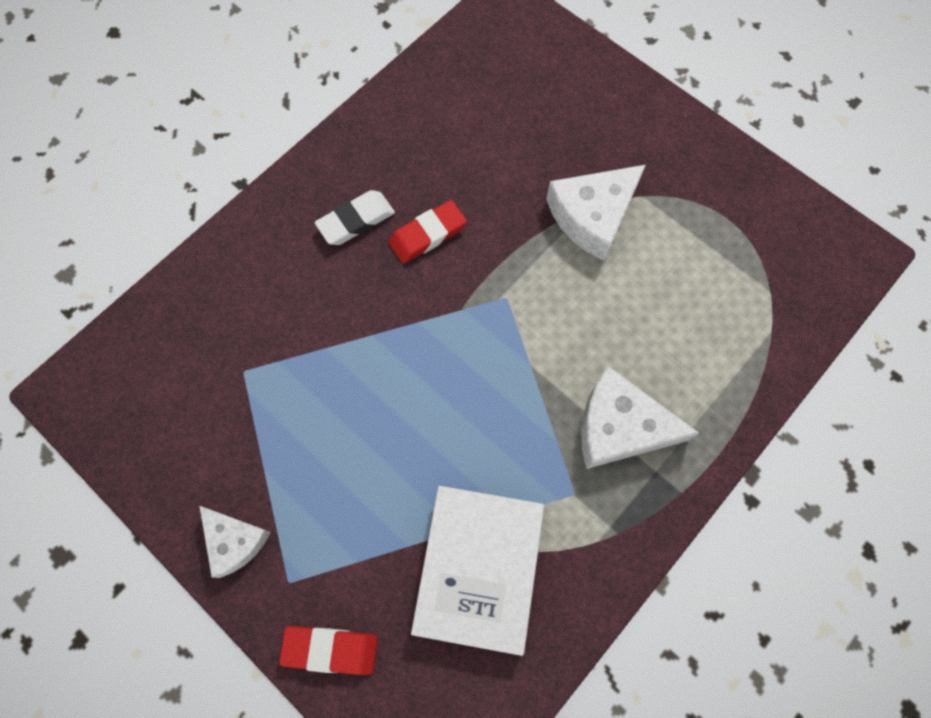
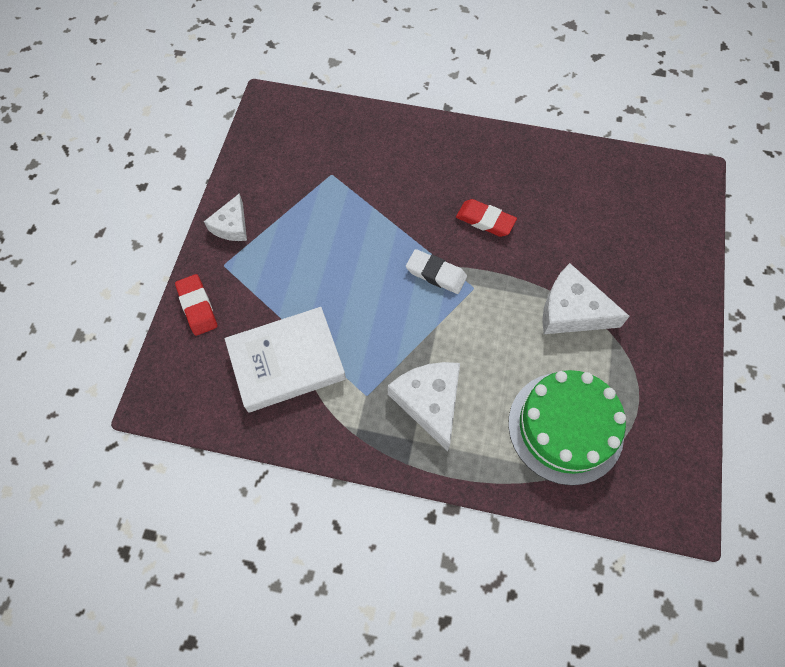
camera: 60 degrees right, 5 degrees down
white eraser [314,190,395,245] -> white eraser moved to [406,249,467,294]
none -> green cake [508,370,626,486]

